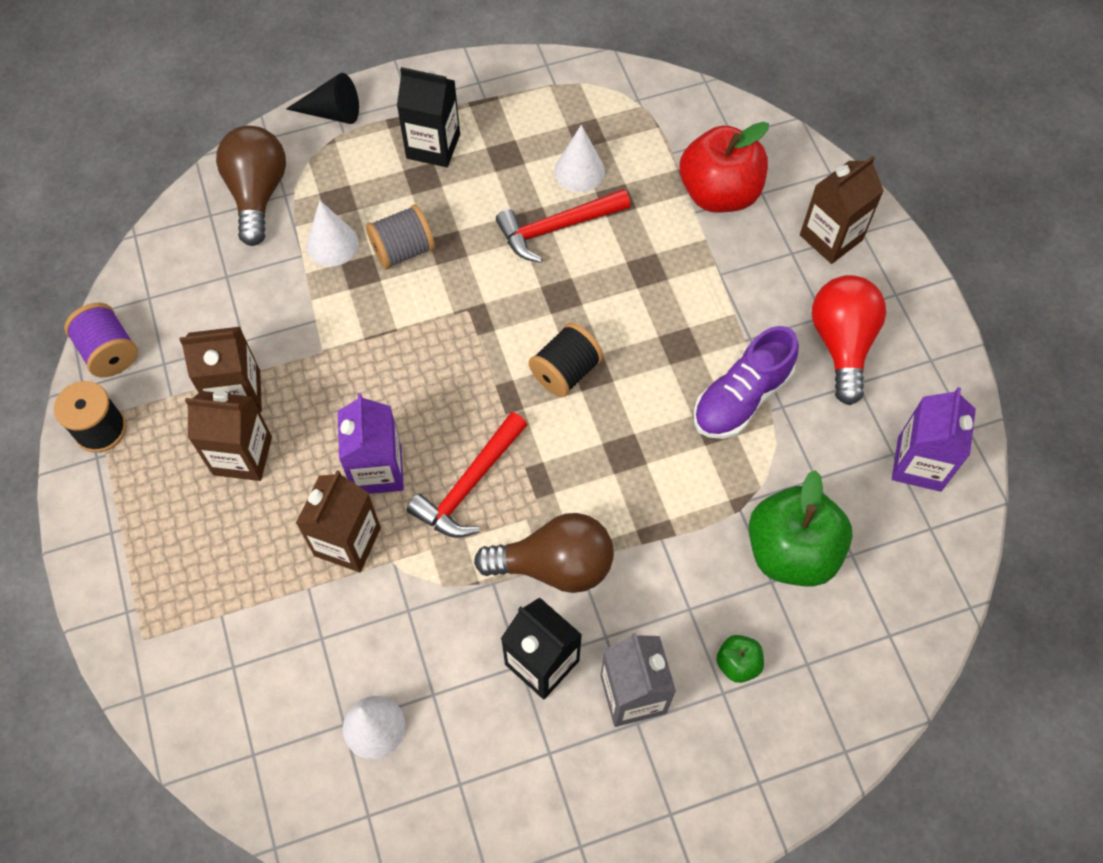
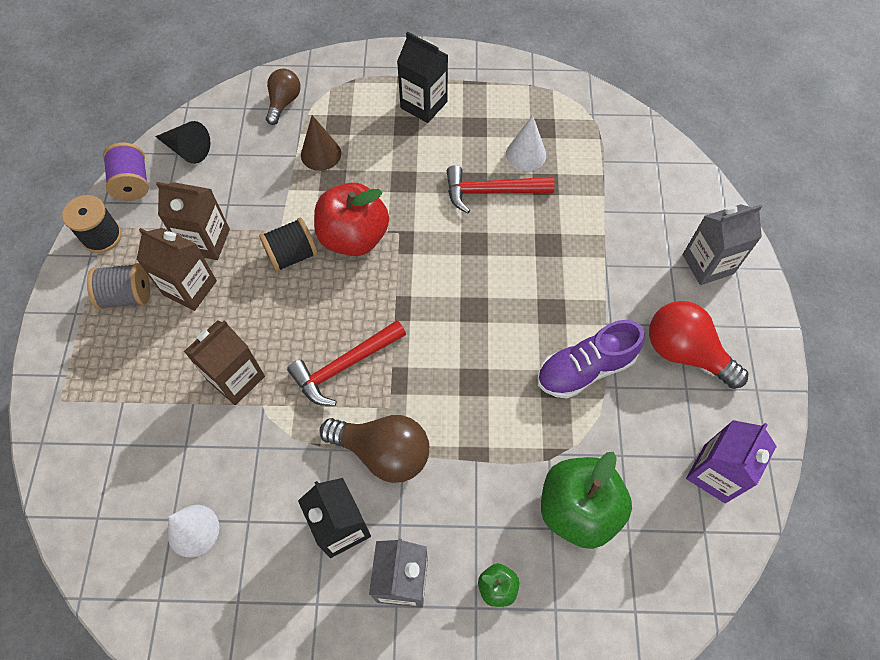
camera: 20 degrees right, 0 degrees up
brown light bulb [216,126,286,246] -> brown light bulb [266,69,301,125], size x0.63
black cone [286,73,359,124] -> black cone moved to [155,121,210,164]
white cone [307,200,359,266] -> brown cone [301,115,341,171]
purple carton [338,393,404,494] -> none
grey spool [366,204,435,270] -> grey spool moved to [87,263,150,309]
black spool [529,323,604,397] -> black spool moved to [259,218,318,272]
red apple [680,122,769,213] -> red apple moved to [314,182,389,256]
brown carton [800,156,884,264] -> grey carton [683,204,762,285]
red light bulb [812,275,886,405] -> red light bulb turned 75 degrees counterclockwise [649,301,748,389]

